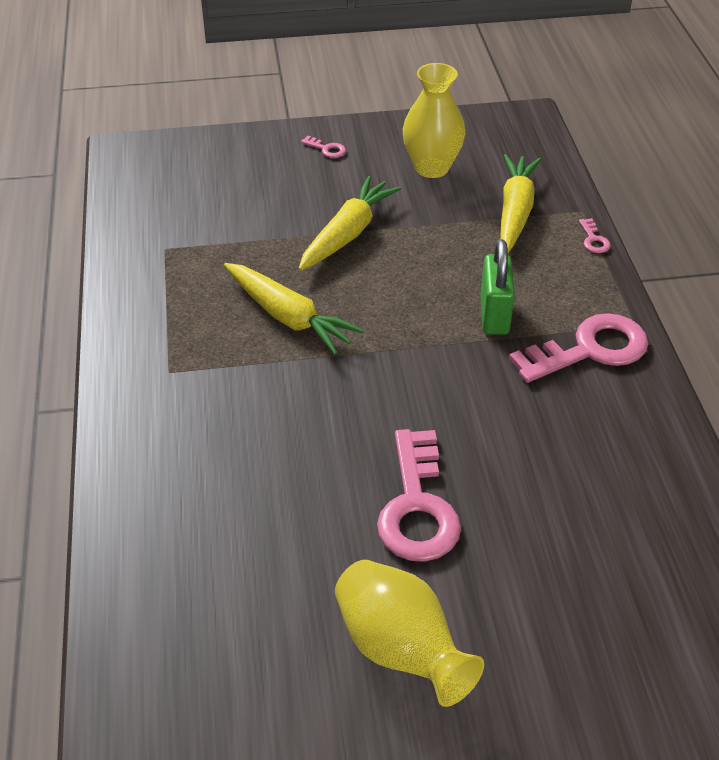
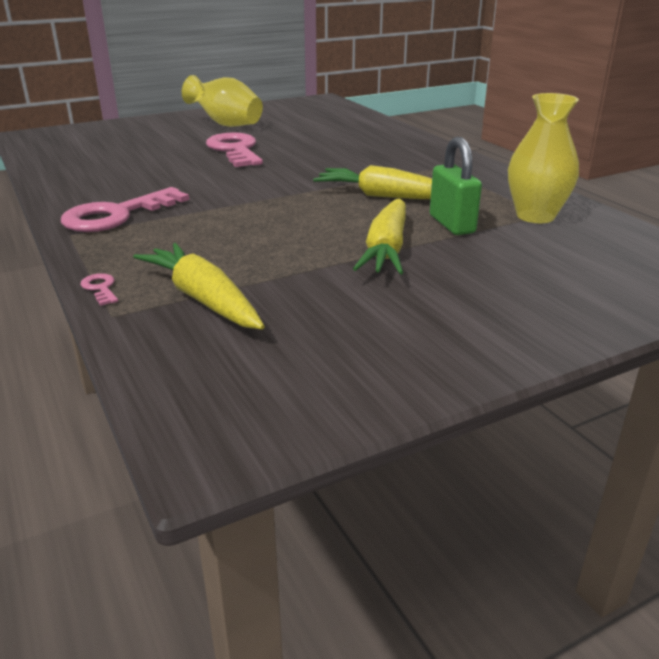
camera: 160 degrees right, 15 degrees down
pink key [301,136,346,158] -> none
yellow vase [403,63,466,178] -> yellow vase moved to [508,93,579,223]
green padlock [480,239,515,335] -> green padlock moved to [430,137,482,235]
yellow carrot [500,154,541,253] -> yellow carrot turned 150 degrees clockwise [133,243,265,329]

